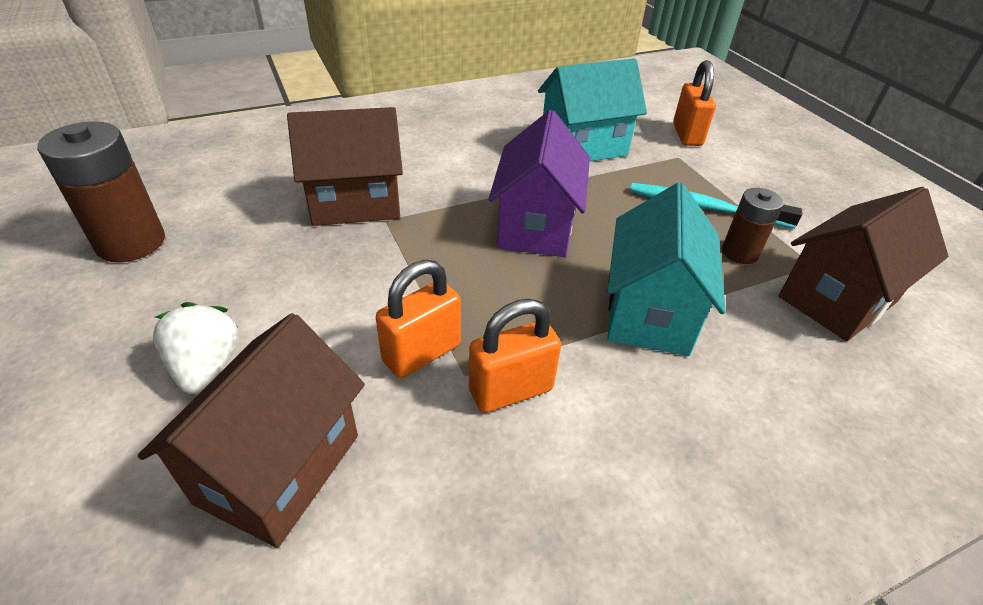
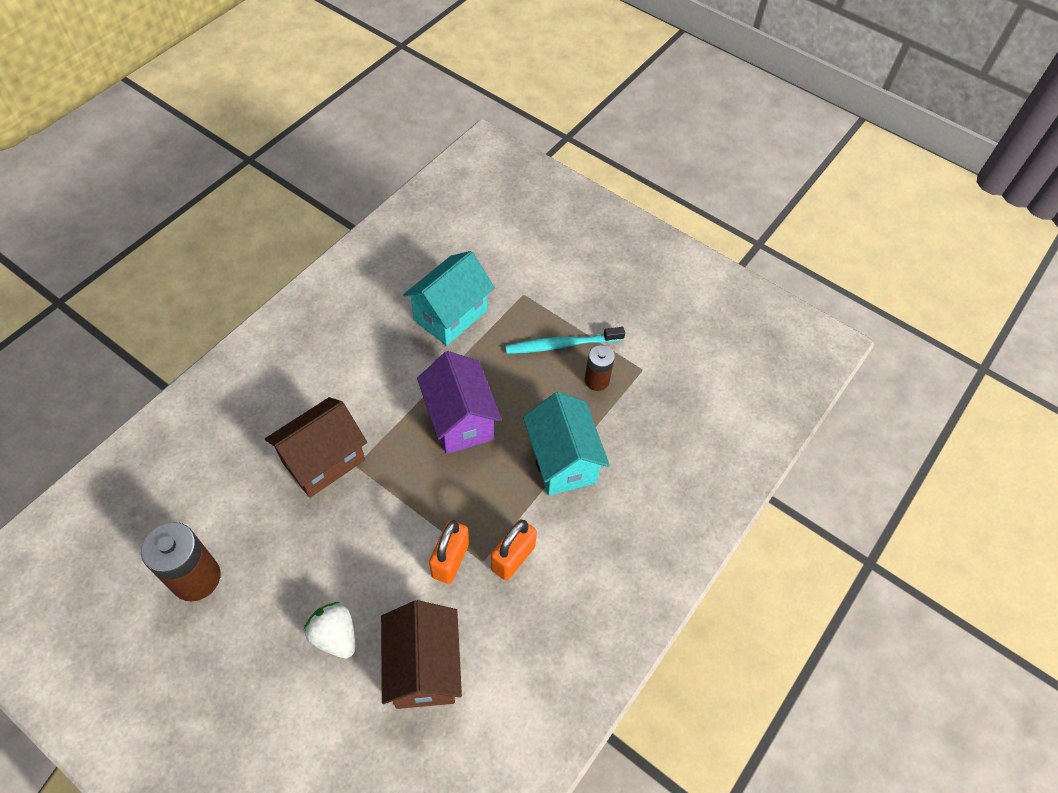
camera: 30 degrees left, 15 degrees up
orange padlock [673,60,716,146] -> none
brown house [779,187,948,341] -> none

